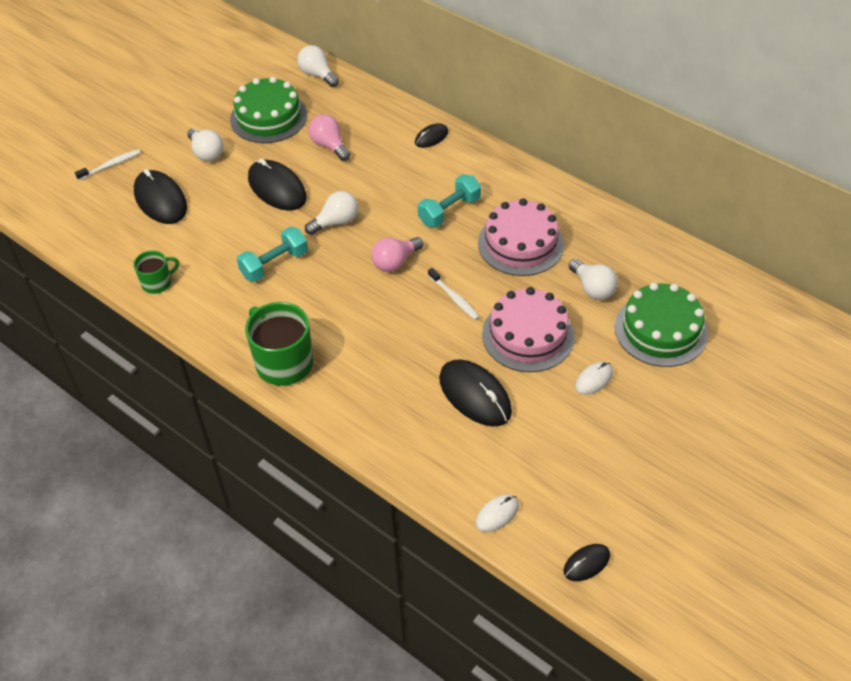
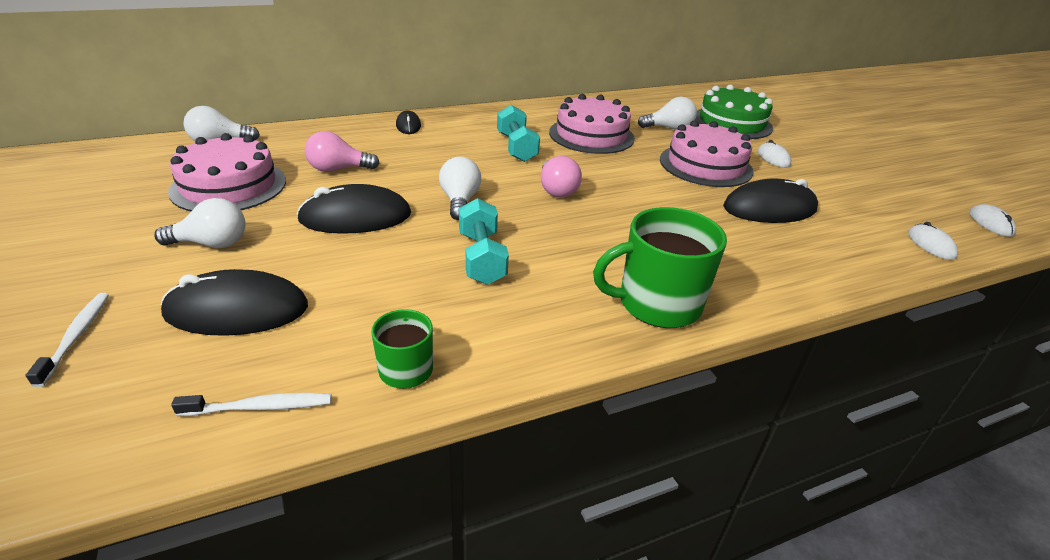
camera: 65 degrees left, 15 degrees down
green cake [230,77,307,143] -> pink cake [168,133,286,211]
white toothbrush [428,268,480,320] -> white toothbrush moved to [171,393,332,416]
black mouse [564,544,610,581] -> white mouse [970,204,1016,237]

